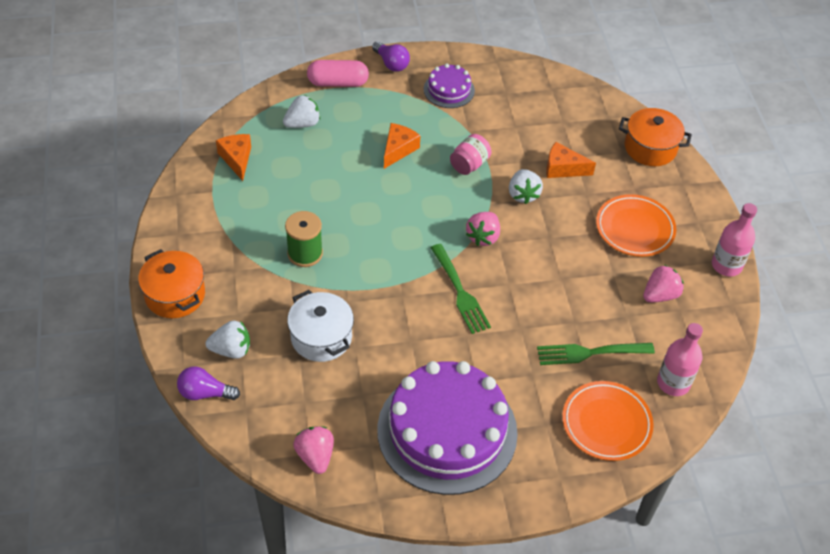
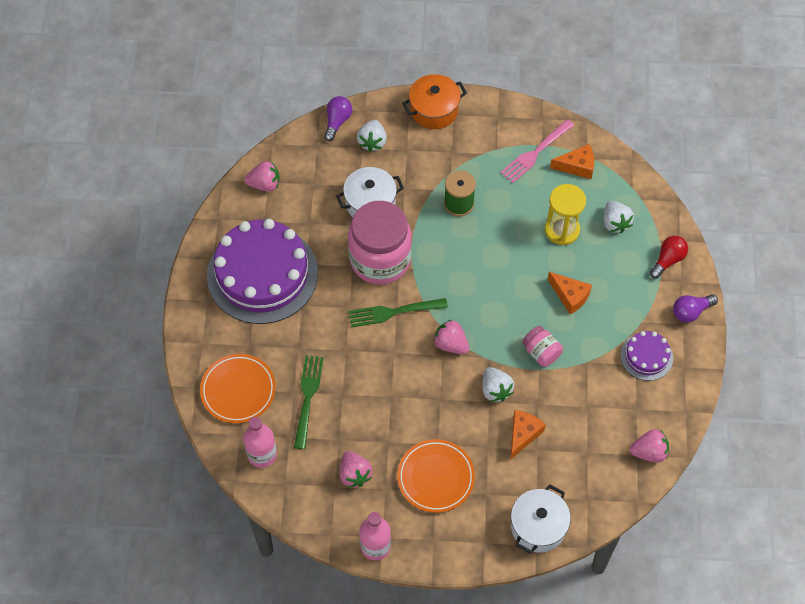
camera: 105 degrees right, 10 degrees up
pink capsule [307,60,369,87] -> red light bulb [650,236,688,279]
white strawberry [509,169,543,204] -> white strawberry turned 120 degrees counterclockwise [482,367,514,402]
orange pot [619,108,692,166] -> white pot [511,485,571,554]
none -> pink jar [348,201,412,284]
none -> pink fork [501,119,574,183]
none -> yellow hourglass [545,184,586,245]
none -> pink strawberry [630,429,669,463]

